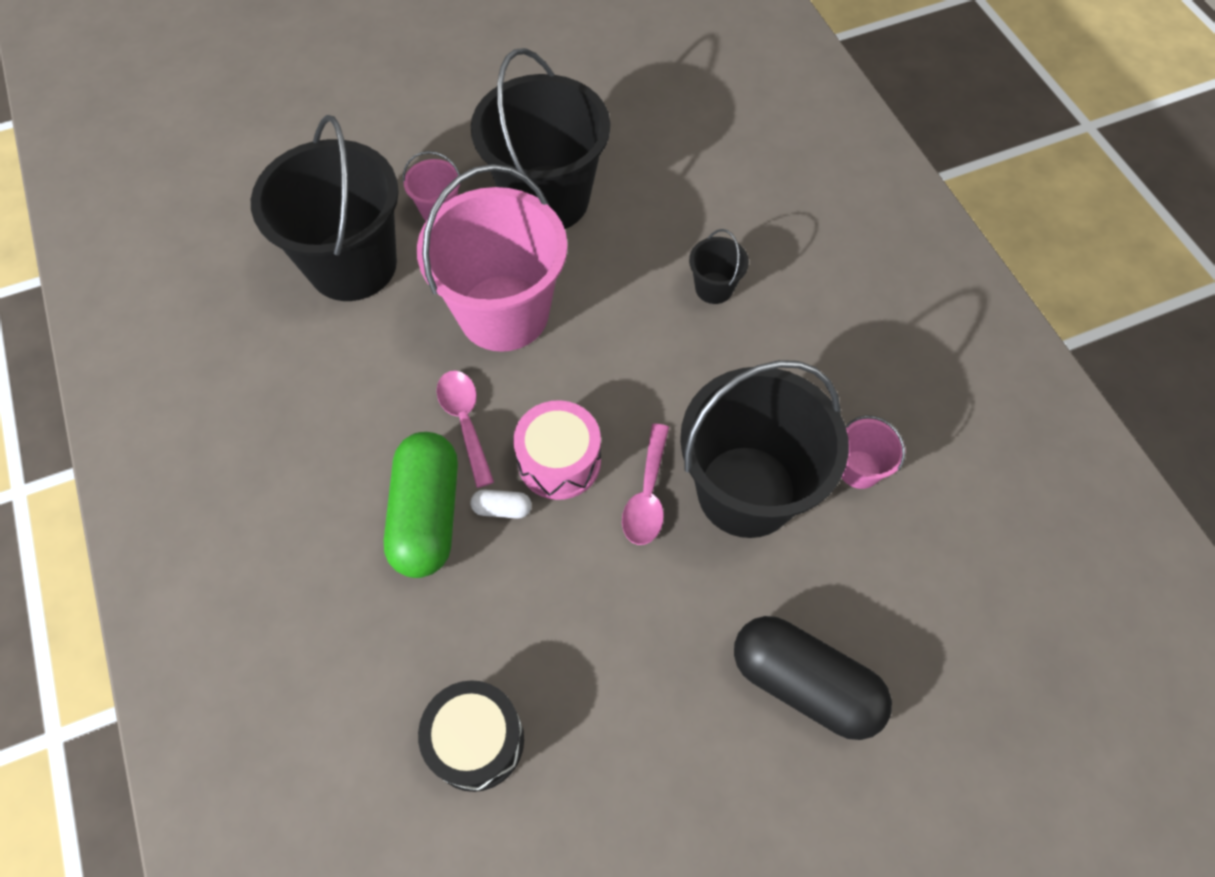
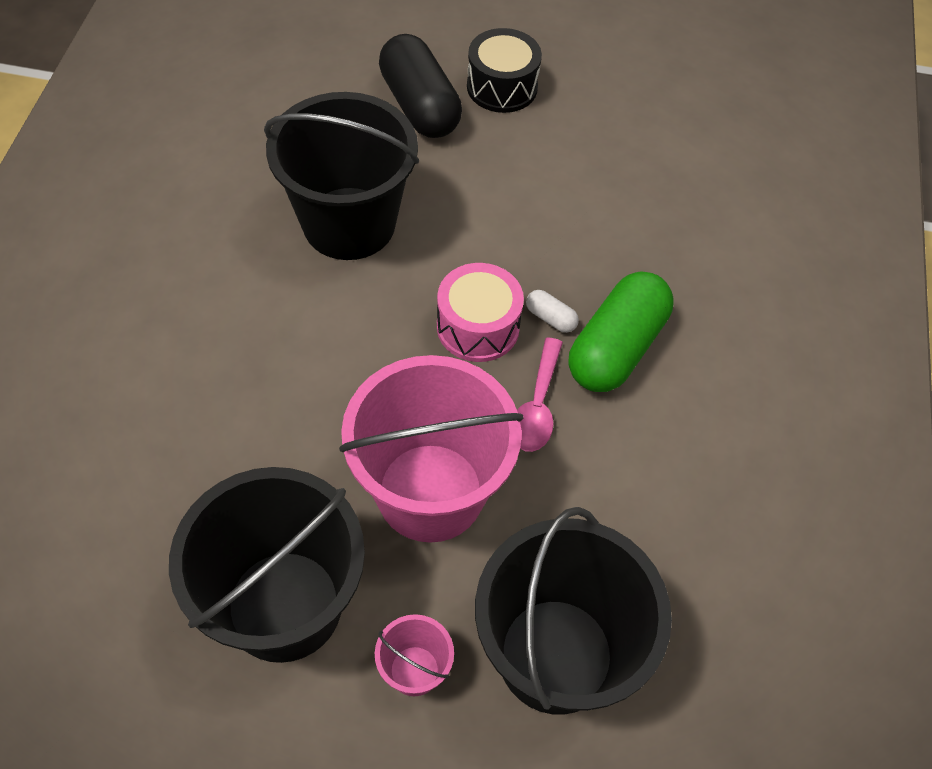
camera: 150 degrees left, 5 degrees down
black drum [418,680,524,792] -> black drum moved to [467,28,542,113]
pink spoon [622,424,669,545] -> none
black bucket [689,229,749,304] -> none
pink bucket [841,415,905,489] -> none

